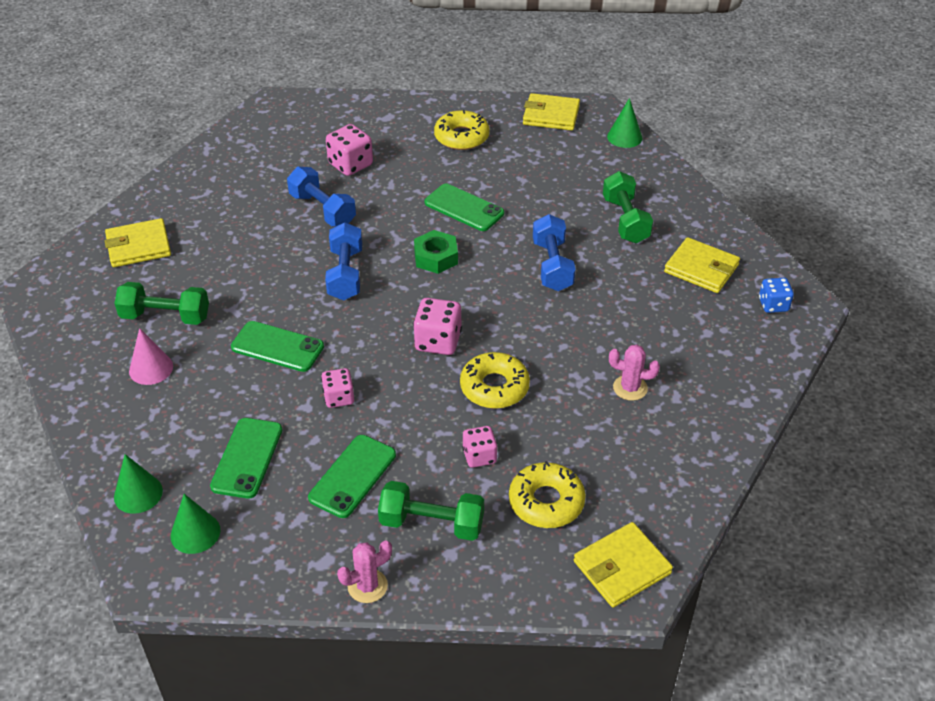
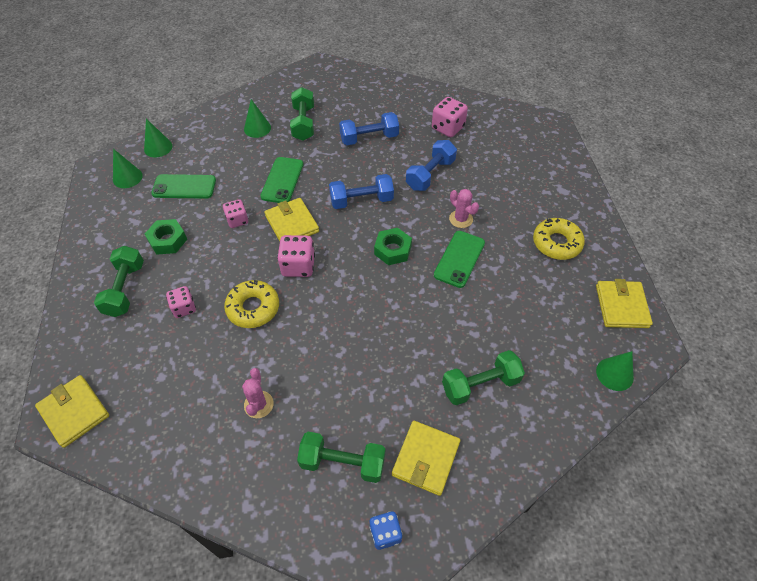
camera: 80 degrees right, 10 degrees up
yellow wallet [105,218,171,267] -> yellow wallet moved to [265,198,319,241]
pink cone [129,328,173,385] -> green cone [244,99,271,138]
green phone [308,435,396,518] -> green nut [145,219,187,255]
pink dice [326,124,373,176] -> pink dice moved to [432,97,468,137]
pink cactus [337,541,392,603] -> pink cactus moved to [449,189,479,228]
yellow donut [509,461,586,528] -> none
blue dumbbell [533,214,576,291] -> blue dumbbell moved to [339,112,399,145]
none -> green dumbbell [297,432,385,483]

